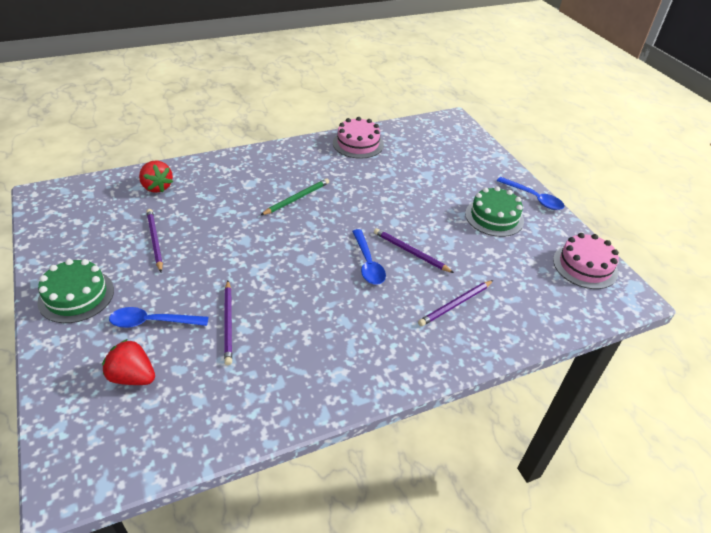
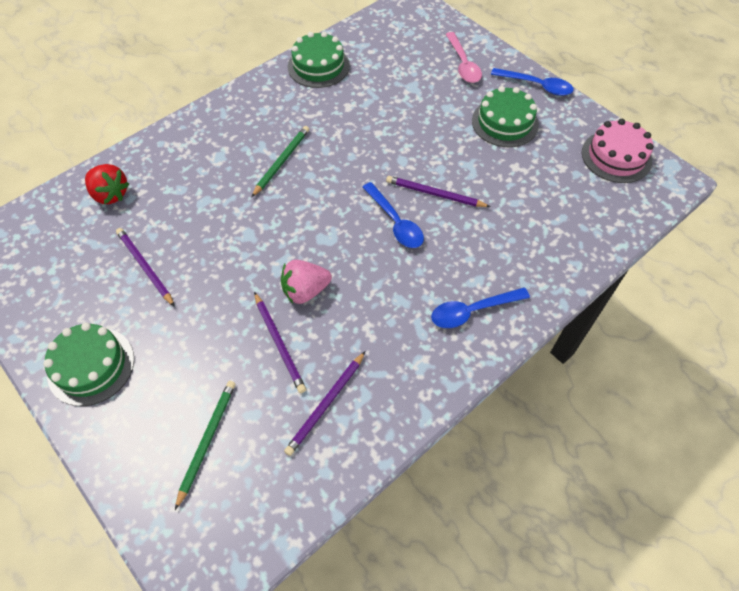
camera: 15 degrees left, 15 degrees up
red strawberry [102,339,155,385] -> green pencil [175,381,235,510]
blue spoon [109,307,209,328] -> blue spoon moved to [431,287,530,328]
pink cake [333,117,384,159] -> green cake [288,31,350,88]
purple pencil [418,280,493,326] -> purple pencil moved to [284,352,365,456]
none -> pink strawberry [281,260,332,304]
none -> pink spoon [445,32,482,83]

